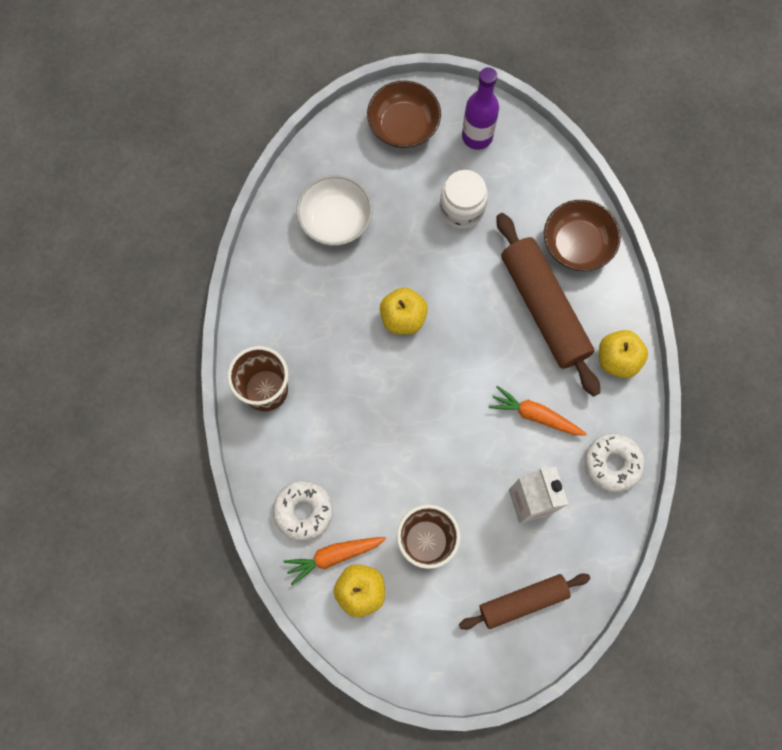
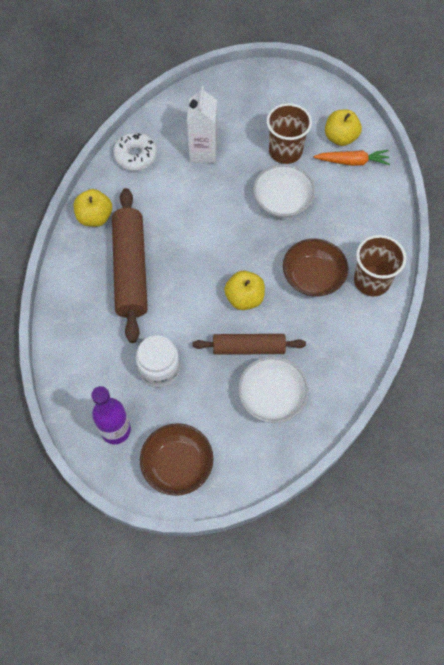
camera: 160 degrees left, 10 degrees down
white donut [273,480,333,541] -> none
brown rolling pin [459,574,590,630] -> brown rolling pin moved to [192,334,306,355]
orange carrot [489,386,587,436] -> none
brown bowl [544,200,621,271] -> brown bowl moved to [283,238,348,297]
none -> white bowl [253,164,315,218]

